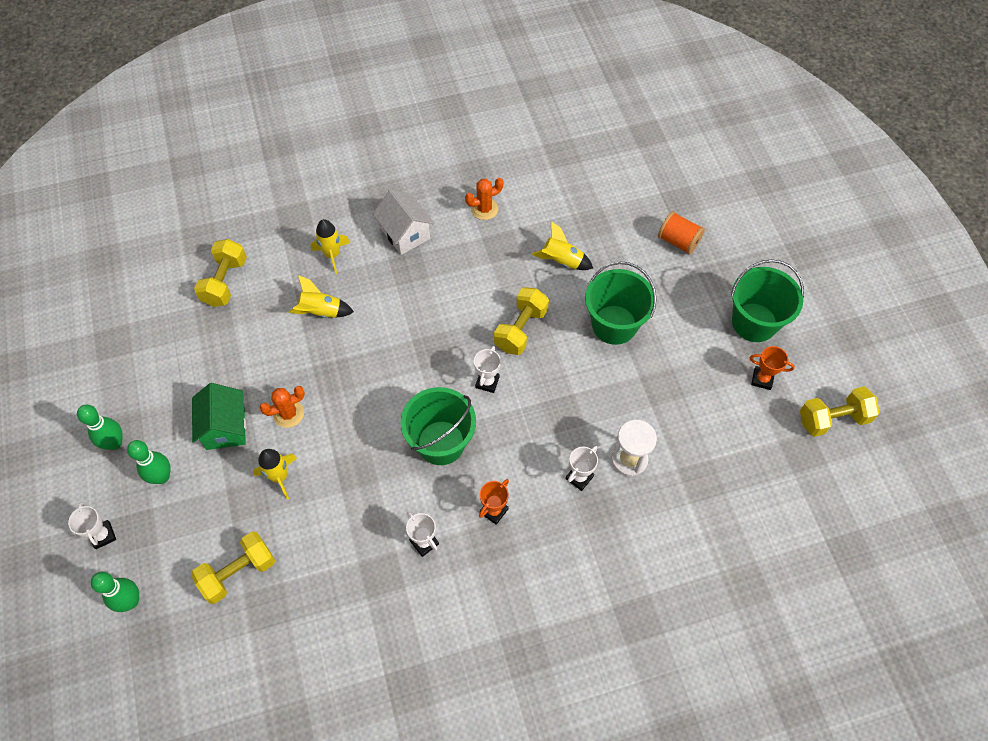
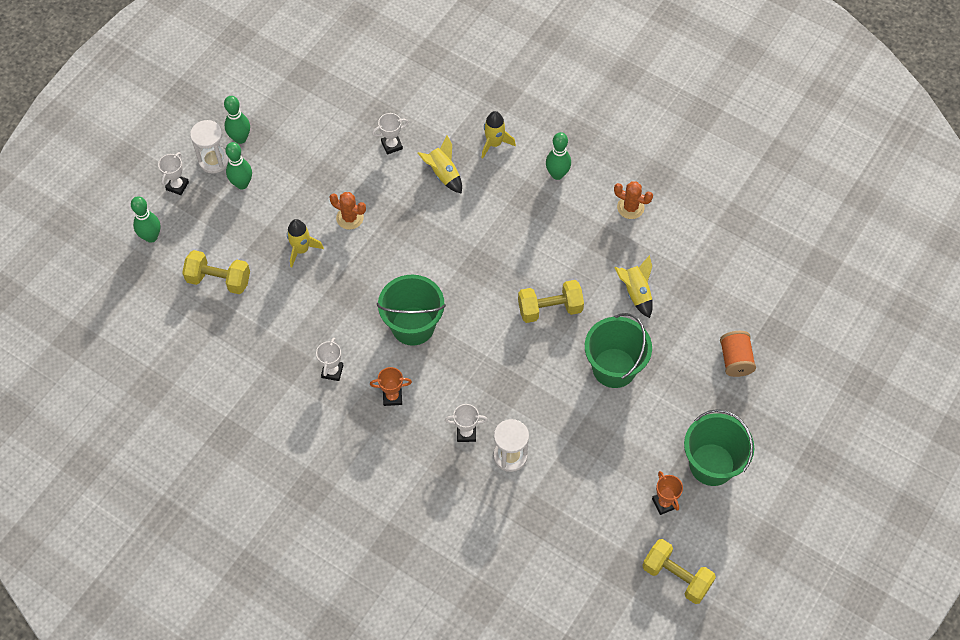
camera: 50 degrees right, 0 degrees up
green house [192,383,246,450] -> none
yellow dumbbell [194,239,247,307] -> none
white house [373,189,434,255] -> green bowling pin [546,132,571,180]
white trophy [474,346,501,393] -> white trophy moved to [372,113,408,155]
none -> white hourglass [190,120,229,174]

